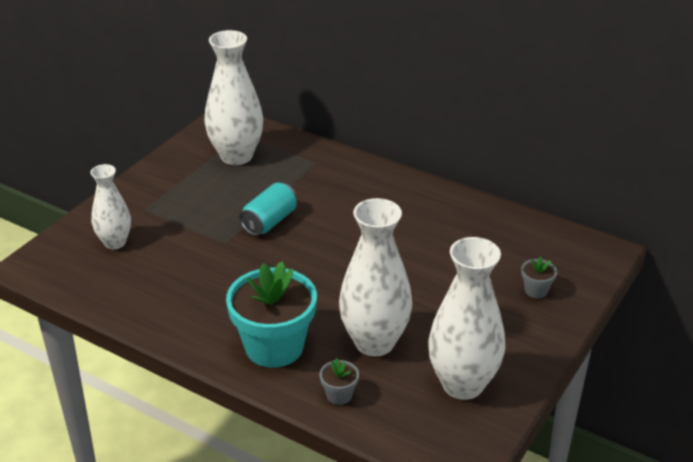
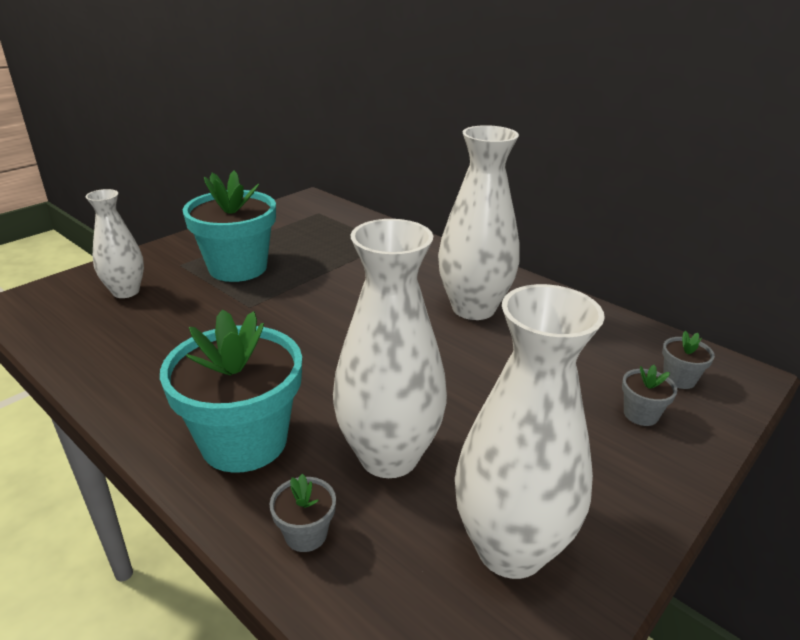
camera: 10 degrees right, 5 degrees down
white vase [204,30,263,165] -> white vase moved to [438,125,520,320]
turquoise can [239,183,297,236] -> none
none -> turquoise flower pot [183,170,276,282]
none -> grey flower pot [662,331,715,389]

